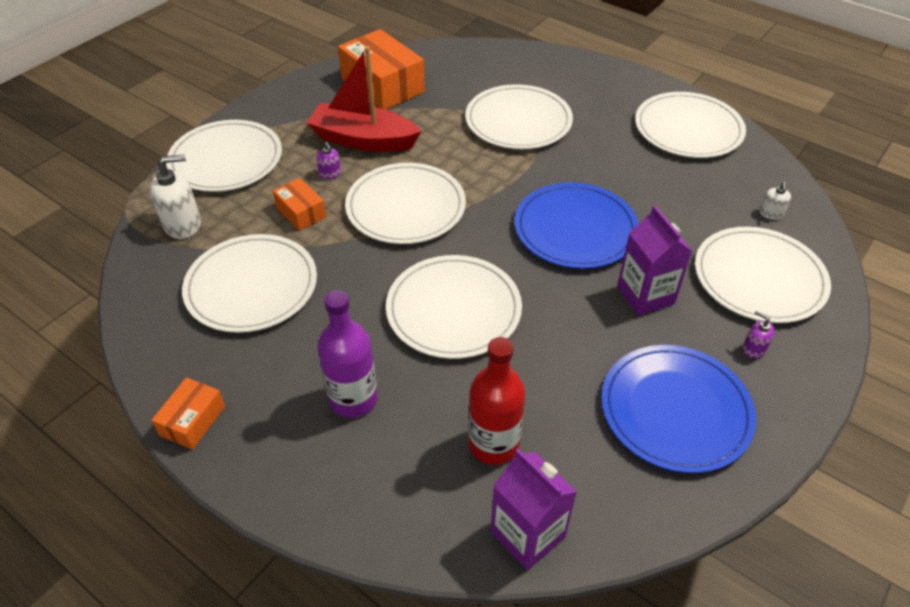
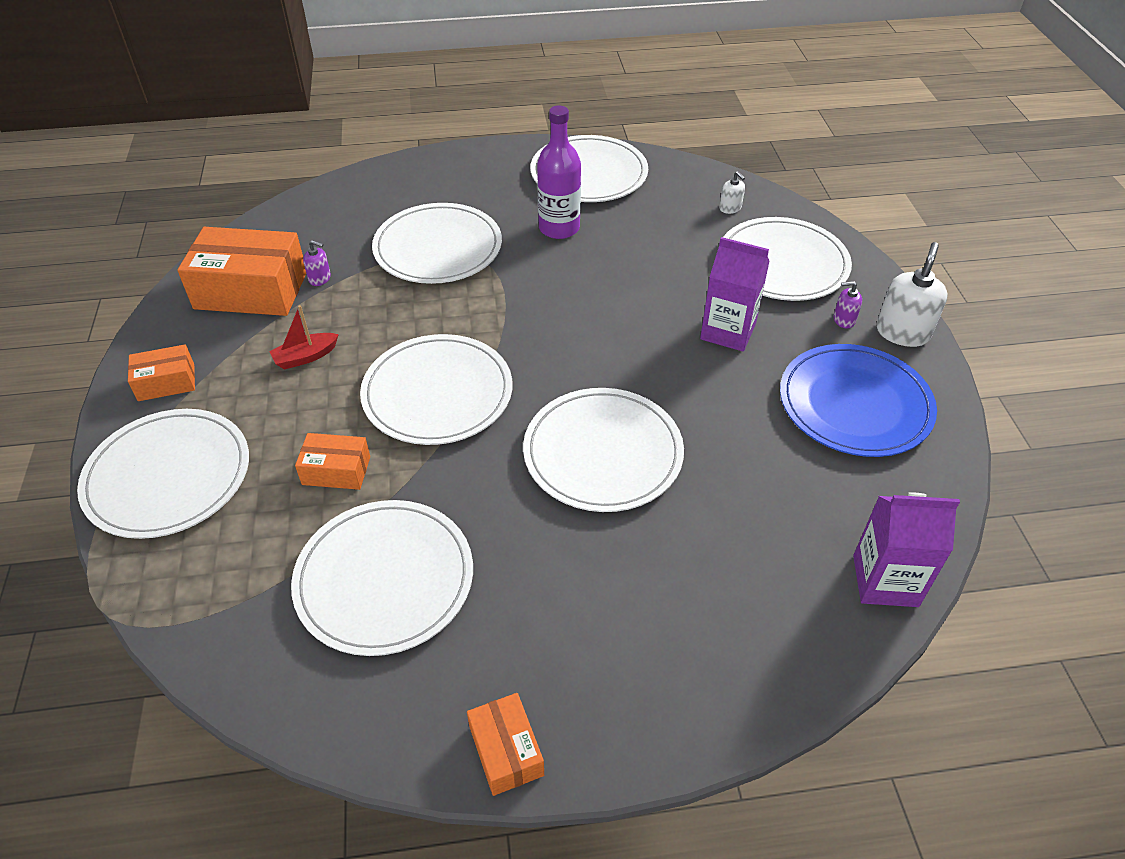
camera: 45 degrees left, 0 degrees up
white soap dispenser [150,154,201,239] -> white soap dispenser moved to [877,242,948,347]
red boat [307,46,421,152] -> red boat [269,305,339,370], size x0.46
purple soap dispenser [316,142,341,180] -> purple soap dispenser moved to [303,240,331,286]
purple bottle [318,290,378,418] -> purple bottle moved to [537,106,581,239]
red bottle [468,337,525,465] -> none
blue plate [515,182,639,269] -> none
none -> orange box [128,344,195,401]

